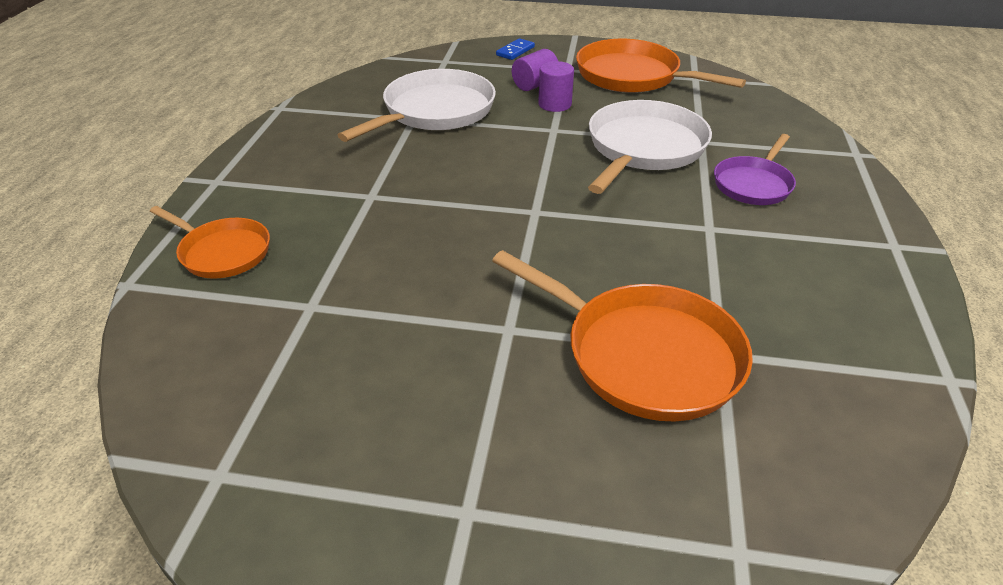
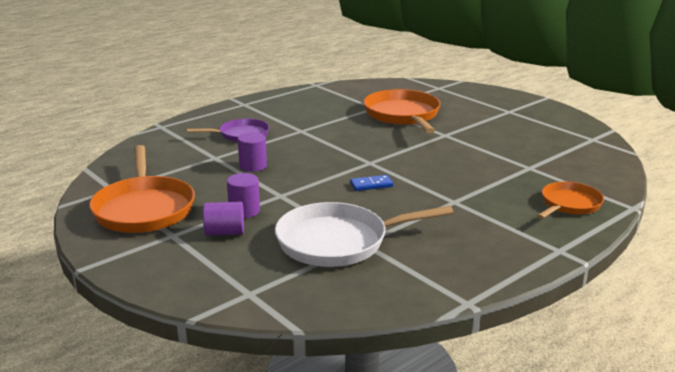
camera: 140 degrees left, 15 degrees down
orange pan [150,206,270,279] -> orange pan turned 60 degrees clockwise [537,182,604,219]
blue domino [496,38,535,60] -> blue domino moved to [350,175,393,191]
white pan [588,100,712,194] -> purple cylinder [238,132,267,172]

